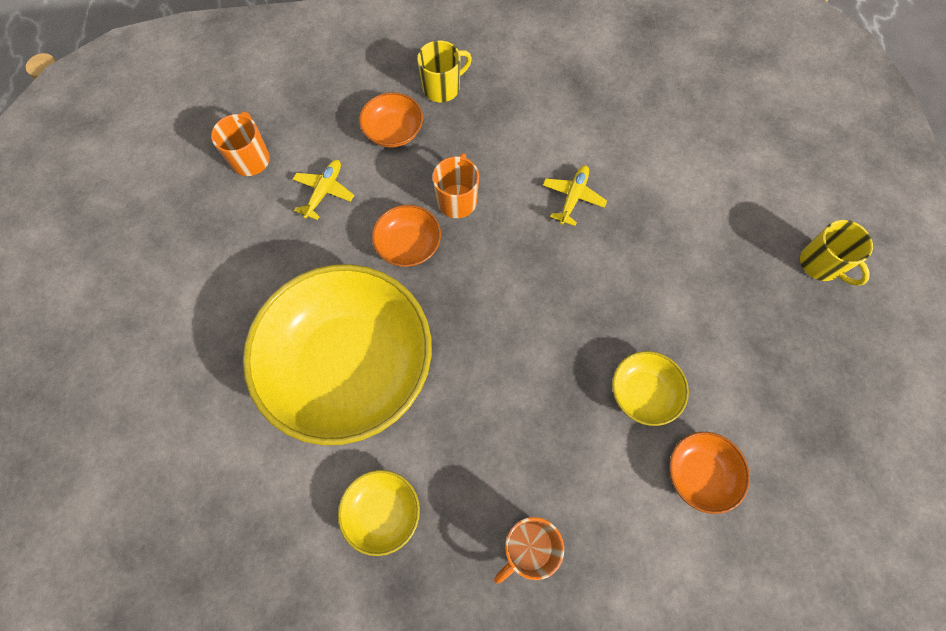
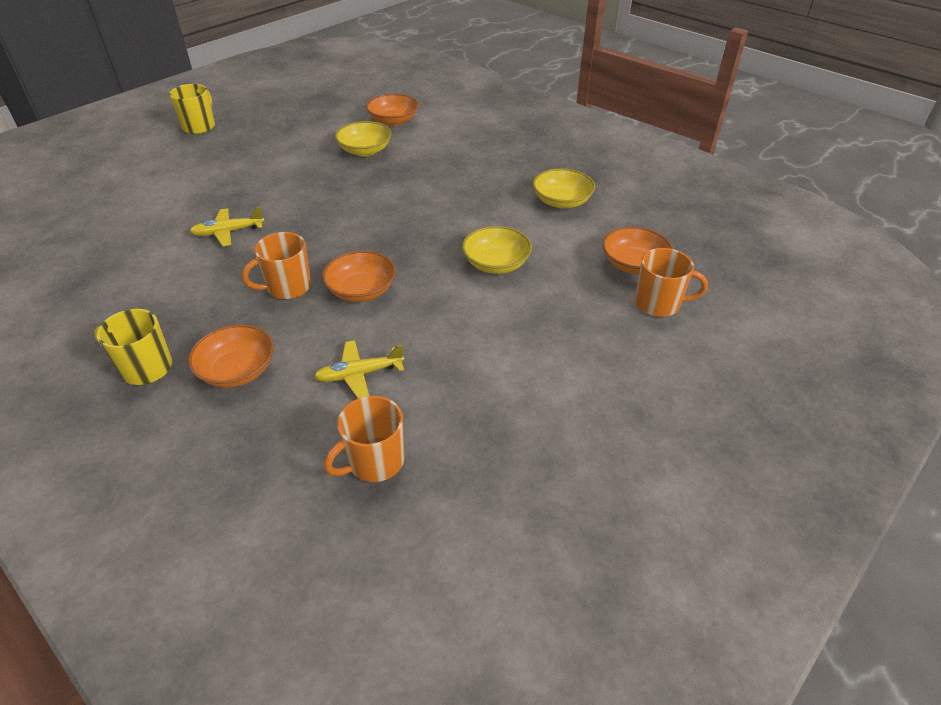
camera: 130 degrees left, 25 degrees down
yellow bowl [243,264,432,445] -> yellow bowl [462,226,532,274], size x0.42
orange mug [494,517,564,584] -> orange mug moved to [635,248,708,317]
none -> orange bowl [602,227,673,274]

